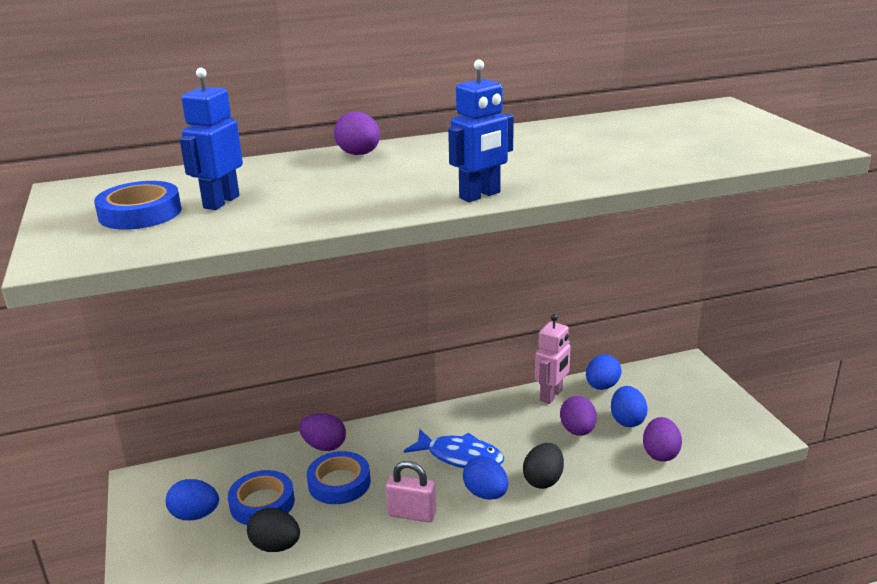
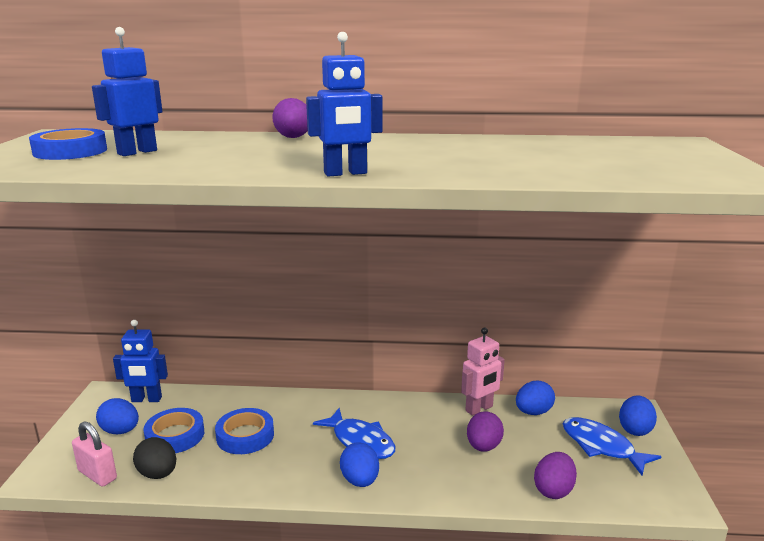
camera: 20 degrees right, 5 degrees down
purple egg [299,413,346,451] -> none
pink padlock [386,461,436,522] -> pink padlock moved to [72,421,117,487]
black egg [523,443,564,489] -> none
blue egg [611,386,648,427] -> blue egg moved to [619,395,657,436]
none -> blue robot [113,320,168,402]
none -> blue fish [563,417,662,475]

